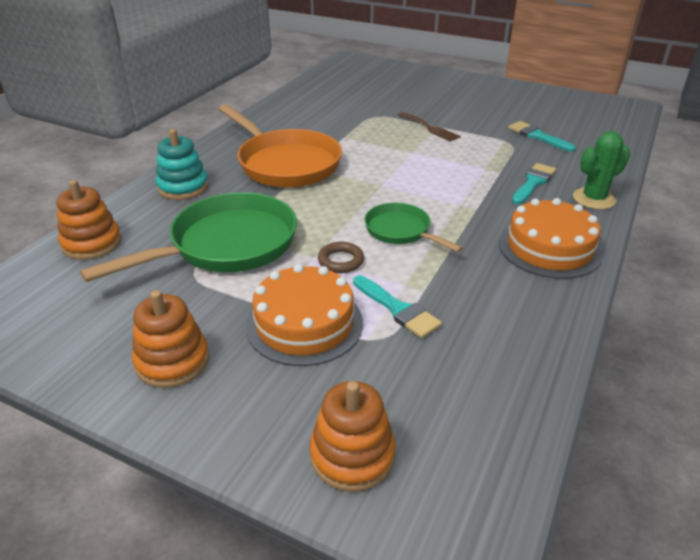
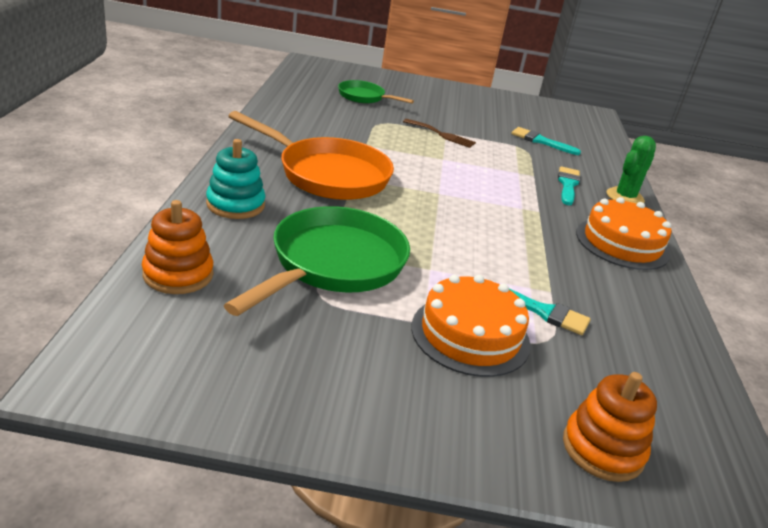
camera: 25 degrees left, 5 degrees down
orange stacking toy [132,290,209,388] -> none
brown ring [318,242,364,273] -> none
green pan [364,203,463,252] -> green pan moved to [338,80,414,104]

